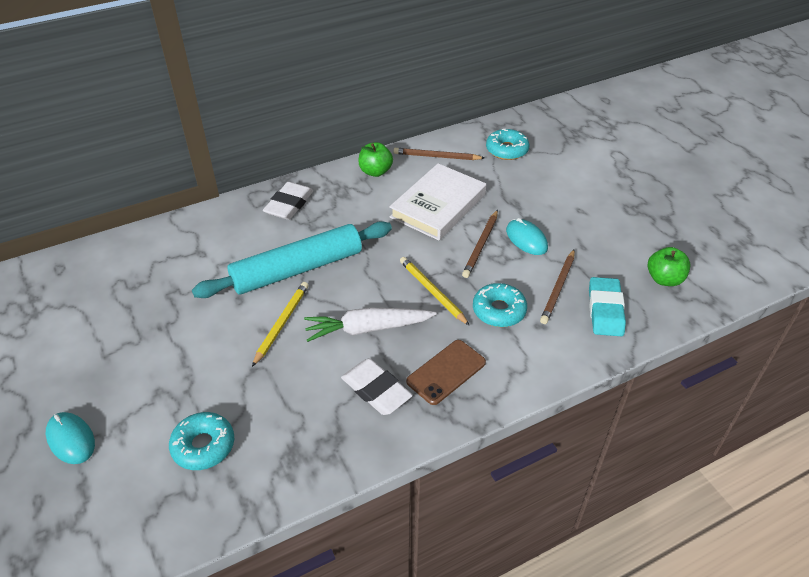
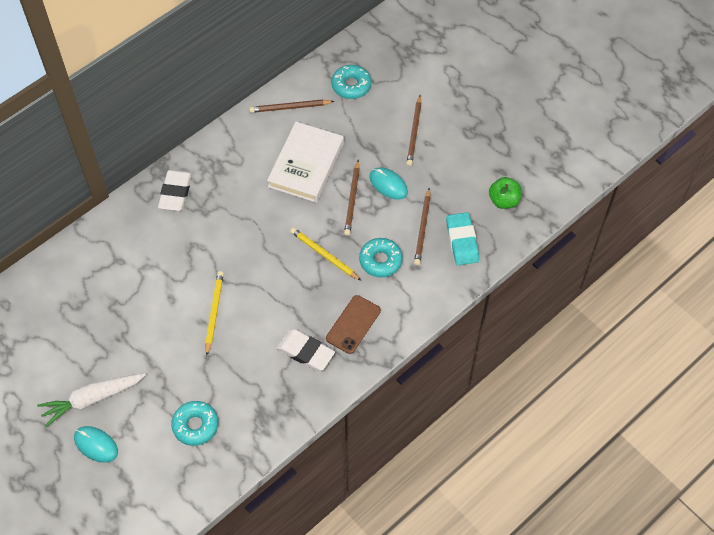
camera: 15 degrees left, 15 degrees up
turquoise rolling pin [192,221,392,298] -> none
white carrot [304,307,436,342] -> white carrot moved to [37,373,146,427]
green apple [358,142,393,177] -> none
none -> brown pencil [406,95,422,166]

